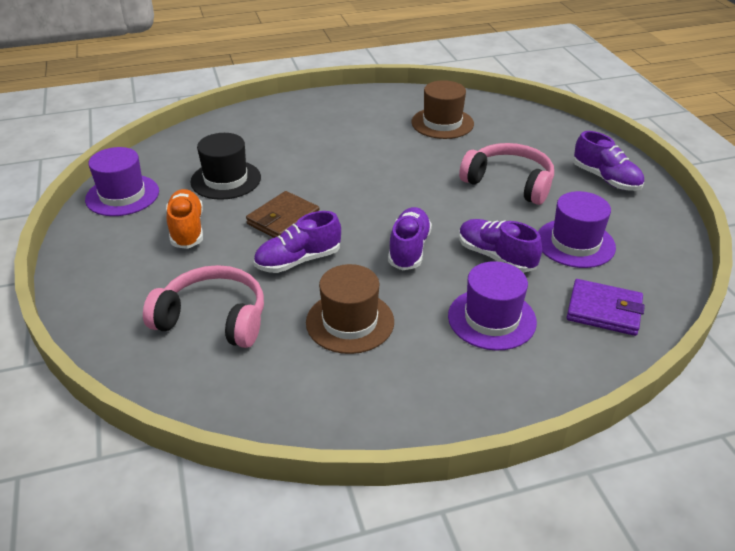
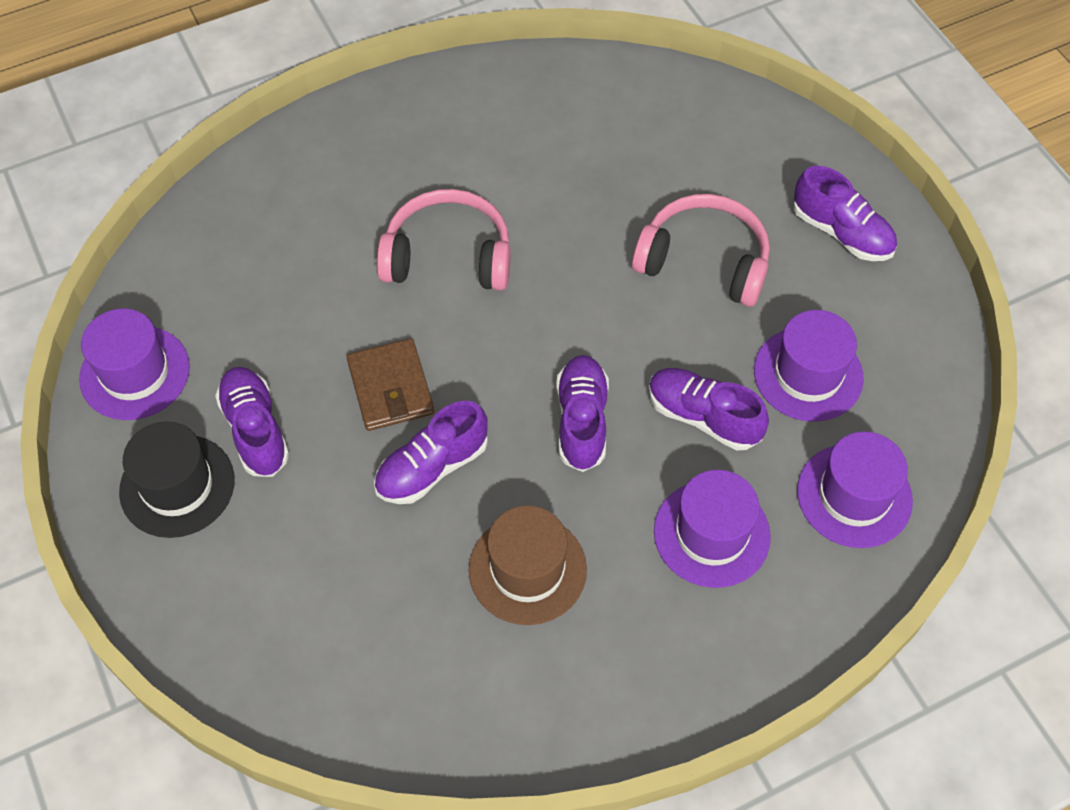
camera: 10 degrees left, 20 degrees up
pink headphones [143,265,264,348] -> pink headphones moved to [377,189,511,291]
orange shoe [166,189,203,249] -> purple shoe [215,367,289,477]
black hat [191,133,261,200] -> black hat moved to [119,421,235,538]
brown wallet [246,191,320,238] -> brown wallet turned 45 degrees counterclockwise [347,338,434,431]
brown hat [411,80,474,139] -> none
purple wallet [567,279,645,336] -> purple hat [797,431,913,548]

